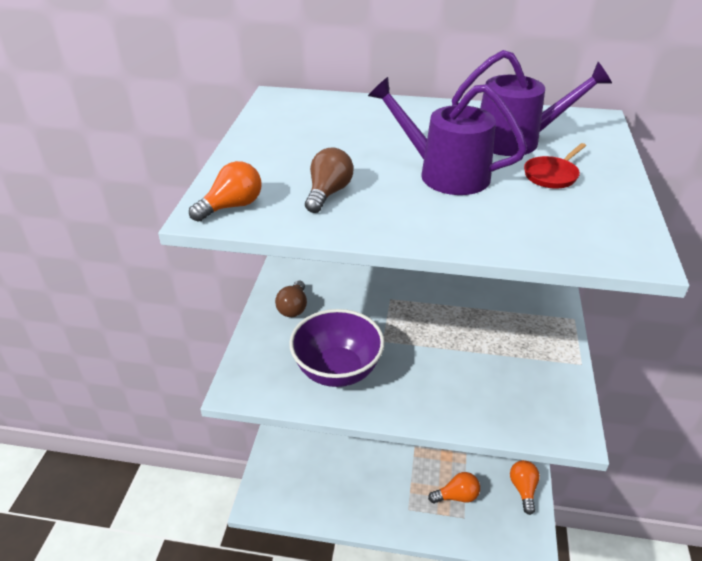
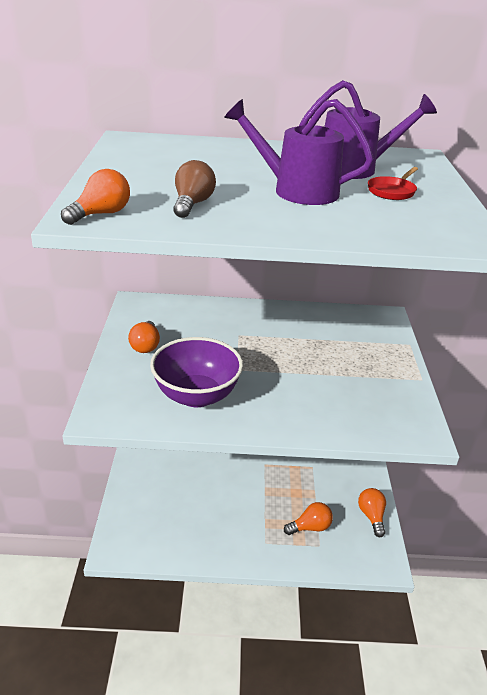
camera: 10 degrees left, 5 degrees down
brown light bulb [275,280,307,317] -> orange light bulb [128,321,160,353]

